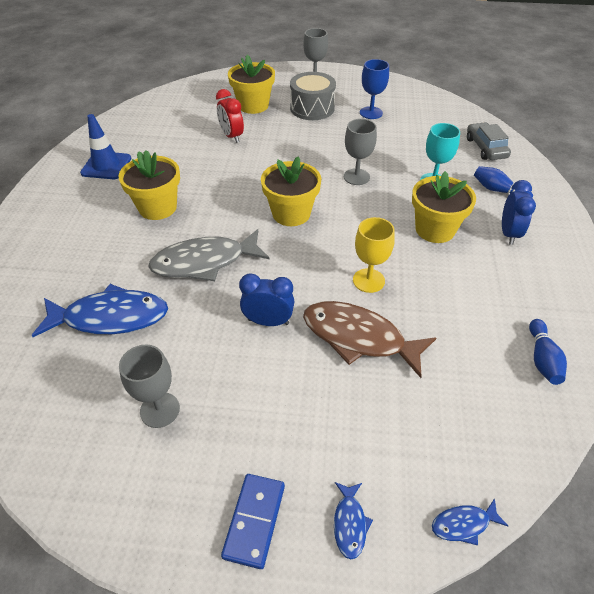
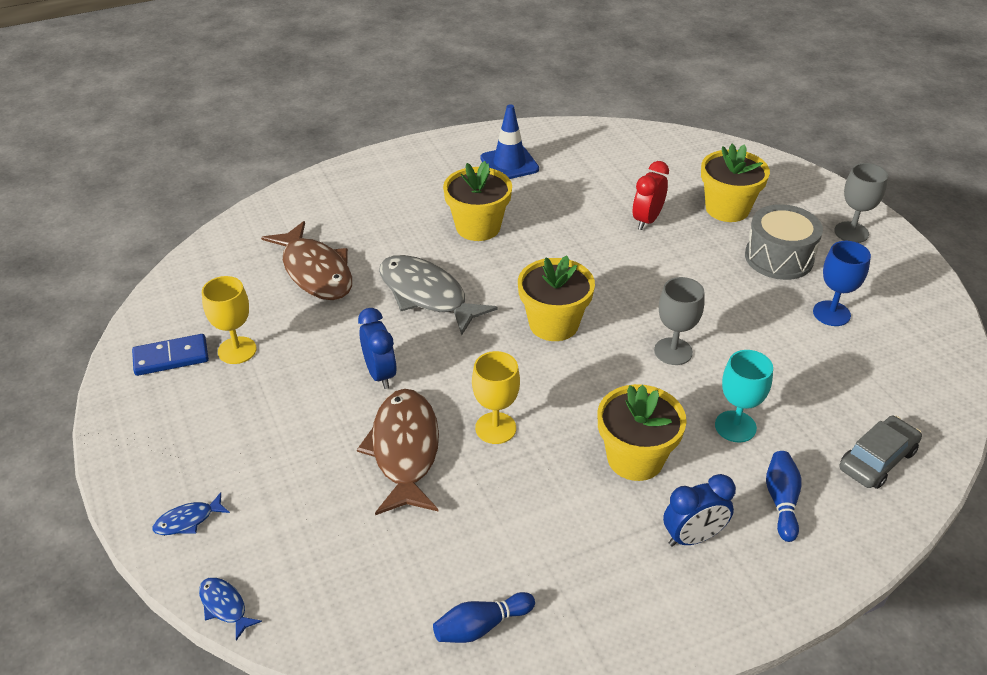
camera: 60 degrees right, 5 degrees down
blue fish [32,284,168,337] -> brown fish [261,221,352,300]
grey goblet [119,344,180,428] -> yellow goblet [202,276,256,364]
blue domino [221,474,285,569] -> blue domino moved to [132,334,209,376]

